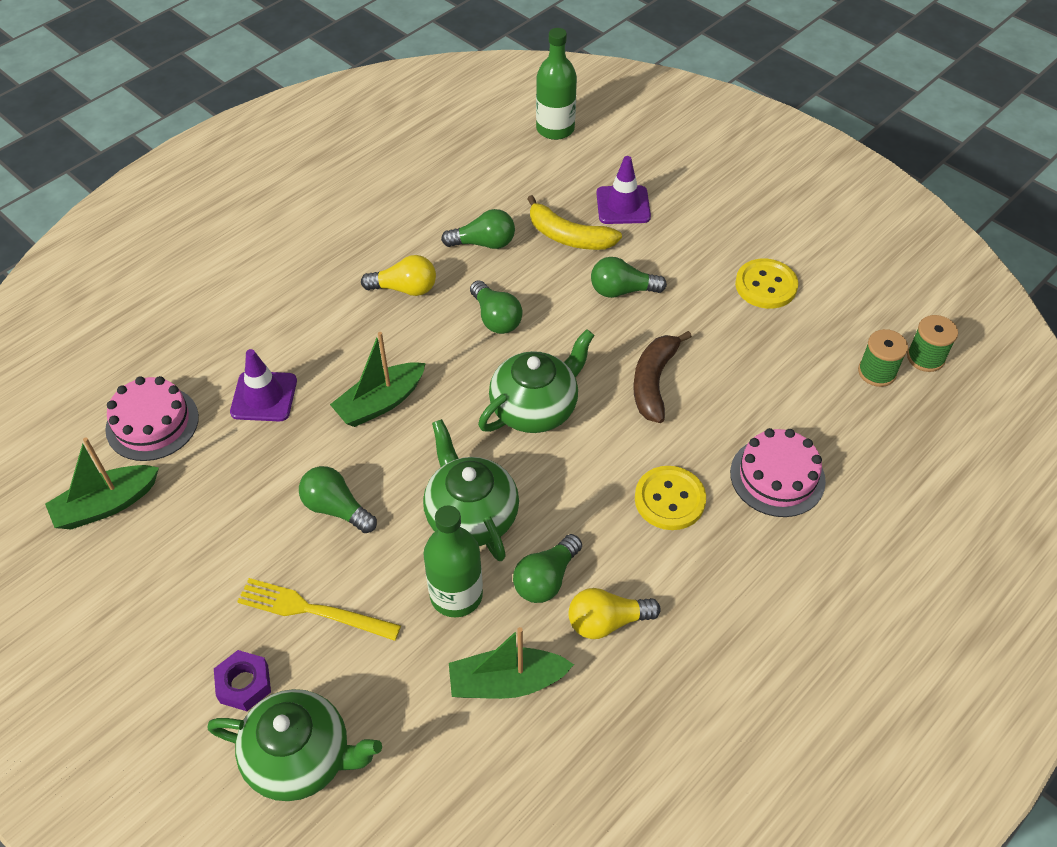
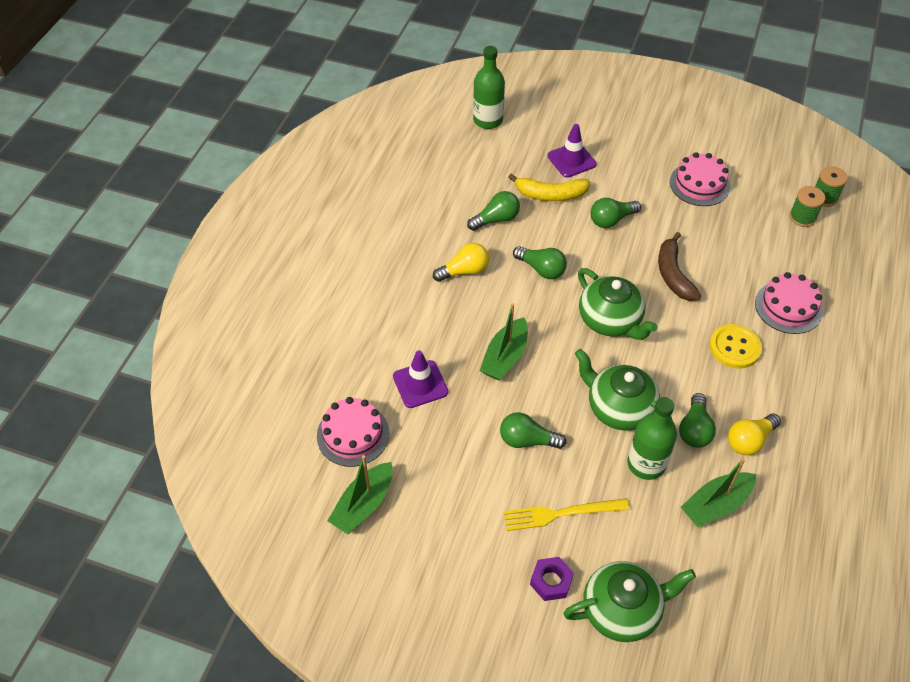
camera: 25 degrees left, 0 degrees up
green teapot [478,329,594,433] -> green teapot turned 120 degrees clockwise [578,268,657,340]
yellow button [735,259,798,309] -> pink cake [670,152,730,206]

